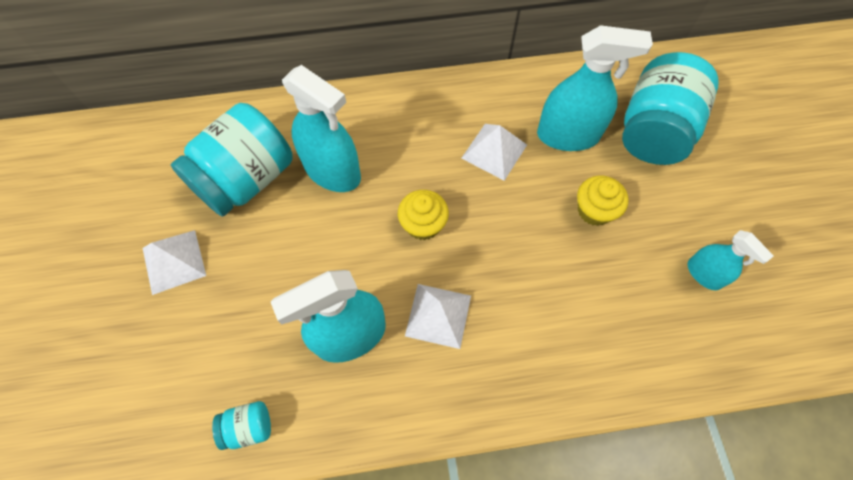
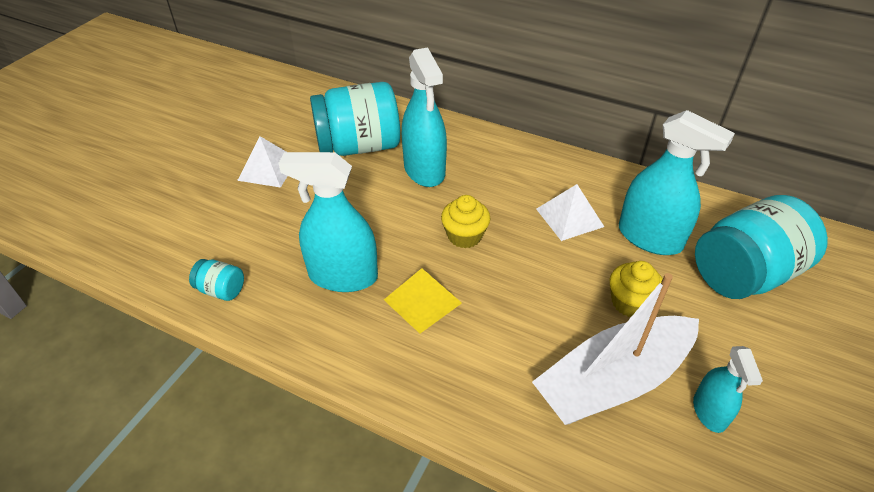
camera: 35 degrees right, 20 degrees down
white pyramid [405,284,471,349] -> yellow pyramid [384,268,462,333]
none -> white boat [532,273,699,425]

